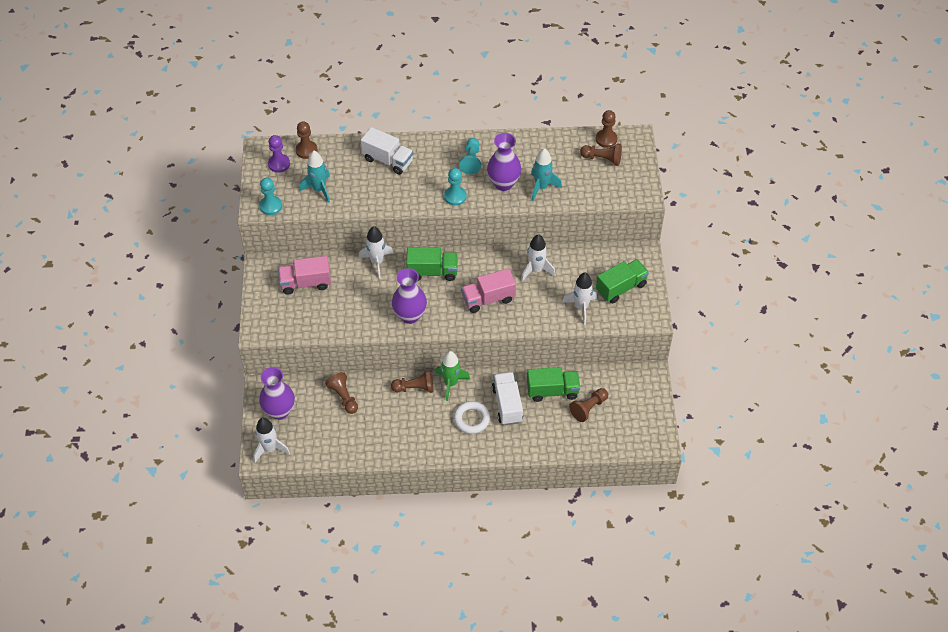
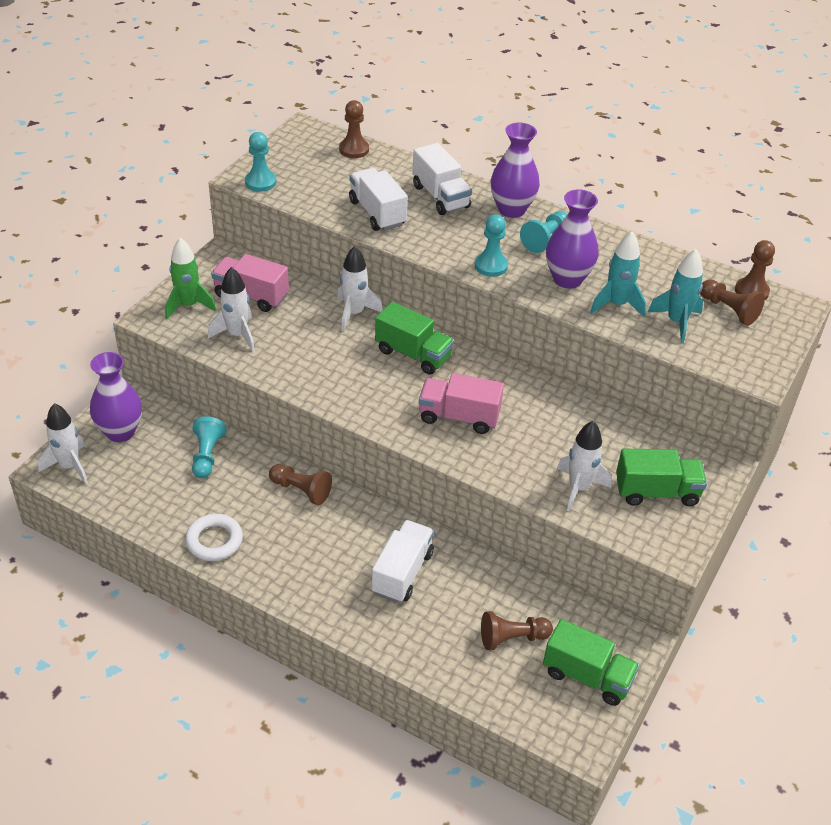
camera: 30 degrees right, 10 degrees down
purple pawn [268,135,290,173] -> none
turquoise rocket [299,151,330,203] -> turquoise rocket moved to [647,249,703,343]
brown pawn [325,372,358,414] -> turquoise pawn [192,416,226,478]
purple vase [392,268,427,324] -> purple vase moved to [491,123,540,218]
green rocket [435,351,470,401] -> green rocket moved to [165,238,216,319]
white ring [454,401,490,434] -> white ring moved to [185,514,243,561]
white rocket [521,234,555,281] -> white rocket moved to [208,267,255,352]
green truck [527,367,580,402] -> green truck moved to [543,619,640,706]
none -> white truck [349,168,408,231]

